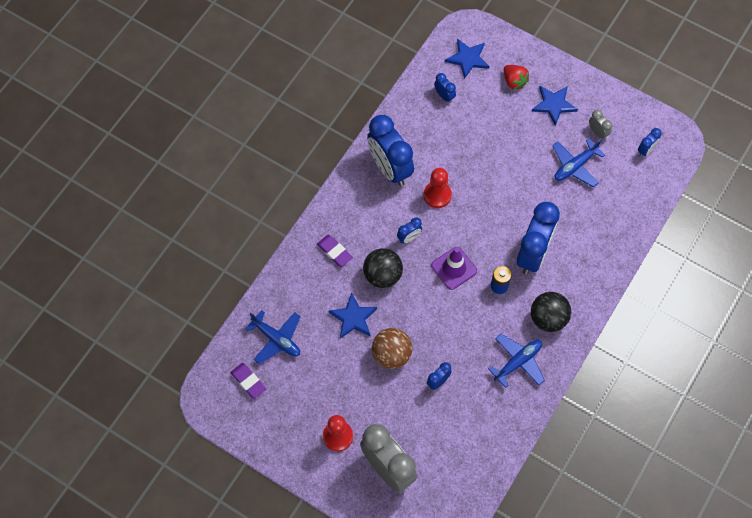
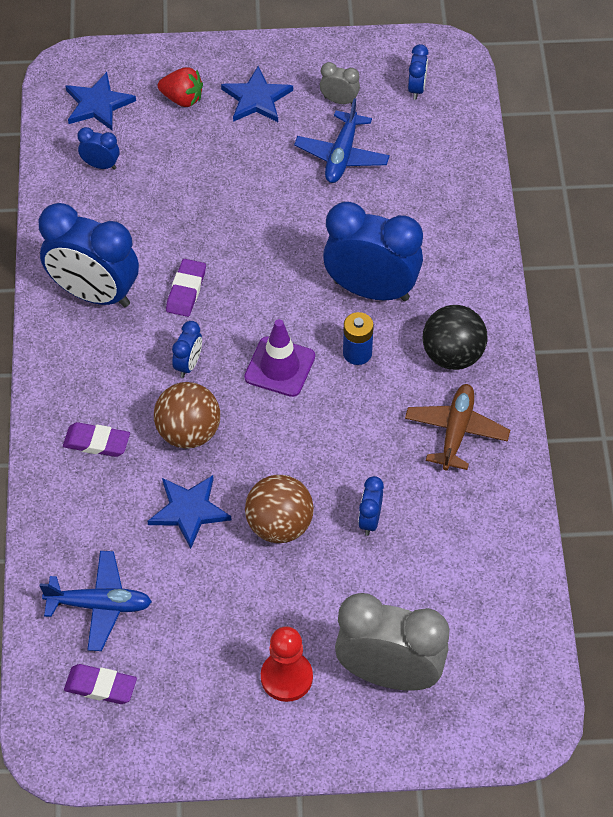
camera: 35 degrees left, 10 degrees down
black ball [363,248,403,288] -> brown ball [154,382,220,449]
red pawn [424,168,452,208] -> purple eraser [166,259,206,317]
blue plane [488,334,545,388] -> brown plane [405,384,510,470]
blue clock [517,202,560,275] -> blue clock turned 60 degrees counterclockwise [323,202,423,301]

